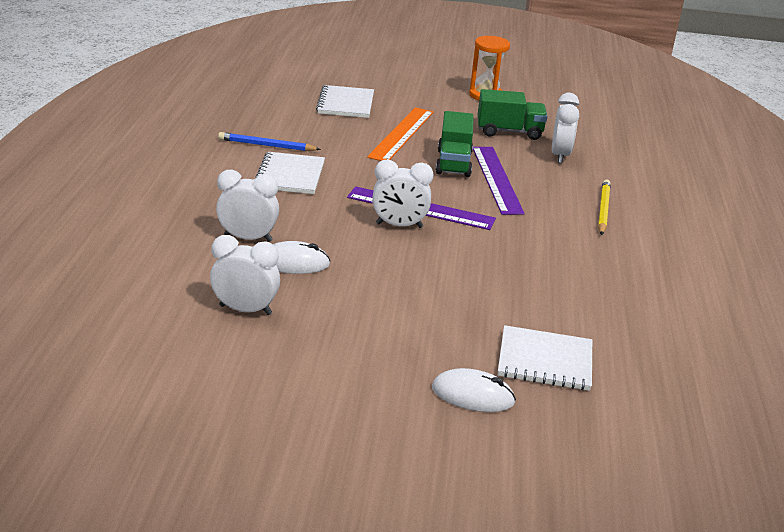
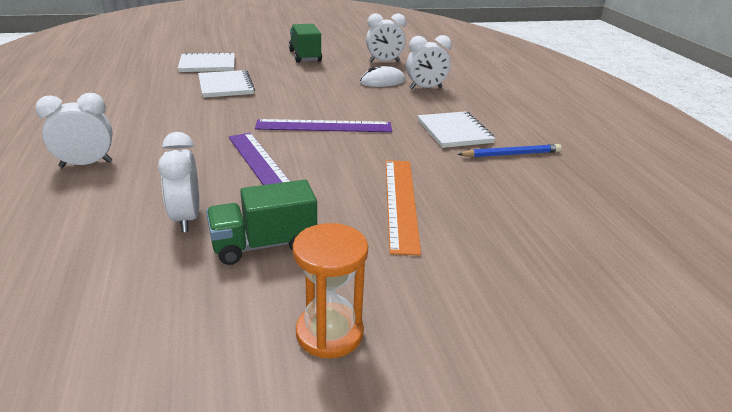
camera: 160 degrees right, 0 degrees up
white notebook [316,85,374,118] -> white notebook moved to [198,70,255,98]
white clock [372,160,433,228] -> white clock moved to [35,93,113,167]
white mouse [432,368,516,412] -> none
green truck [436,111,474,177] -> green truck moved to [289,24,322,63]
yellow pencil [598,180,610,235] -> none

